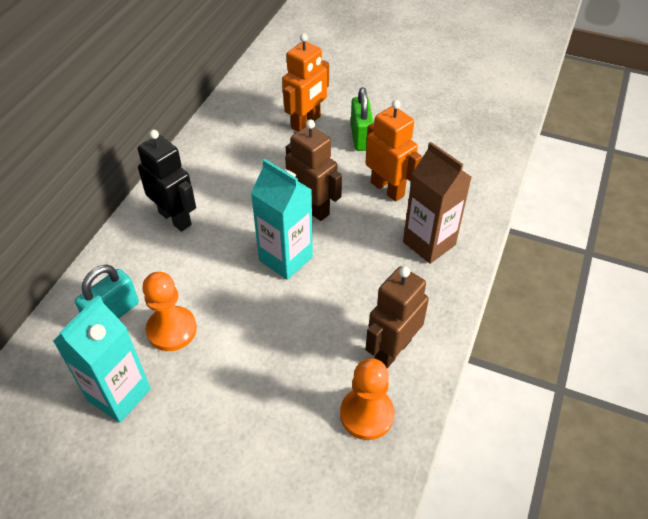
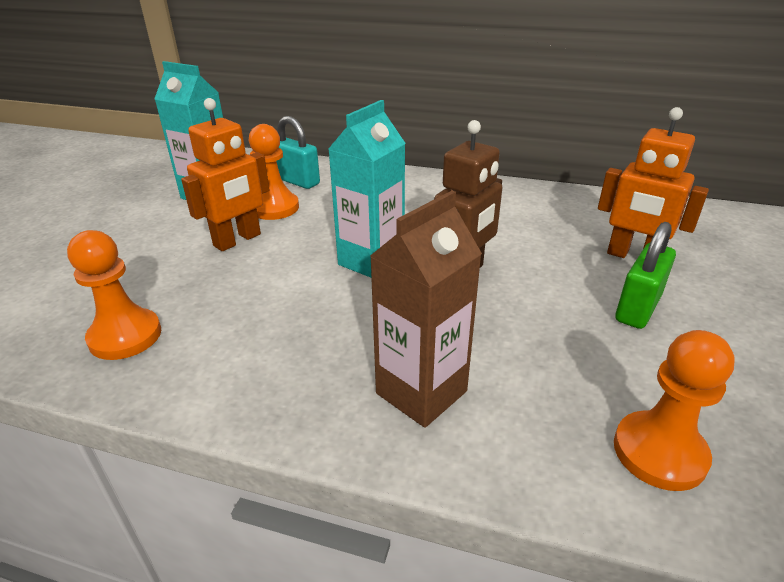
camera: 85 degrees right, 15 degrees down
black robot [138,130,196,232] -> none
green padlock [351,87,373,151] -> green padlock turned 45 degrees counterclockwise [615,222,676,329]
orange robot [365,100,422,202] -> orange robot moved to [181,98,270,251]
brown robot [366,266,429,368] -> none
none -> orange pawn [614,330,735,491]

